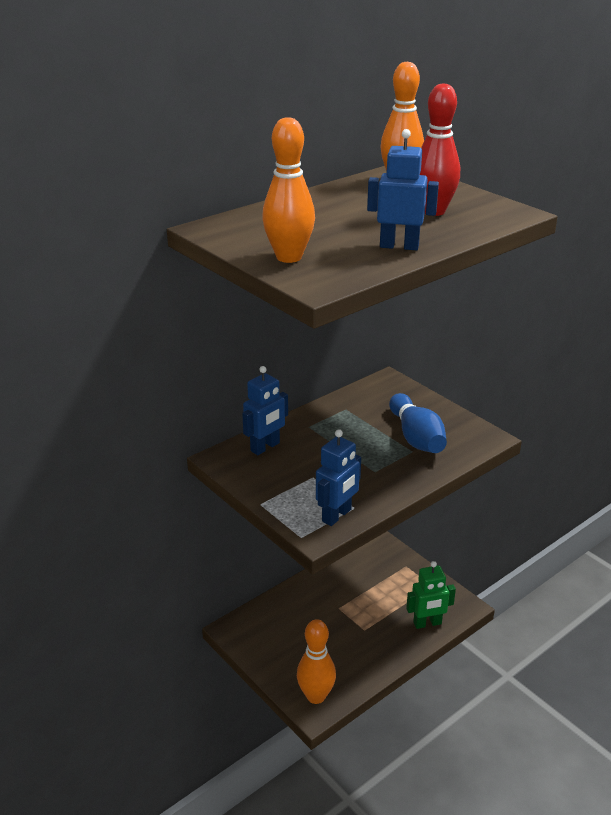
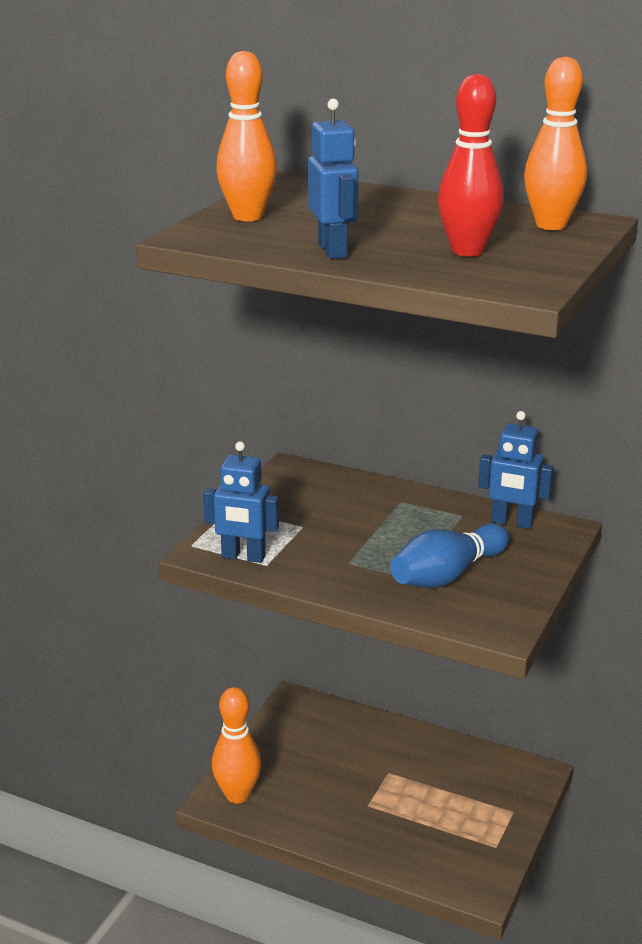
camera: 65 degrees right, 5 degrees down
blue robot [242,366,288,455] -> blue robot moved to [478,411,553,529]
green robot [406,561,456,629] -> none

